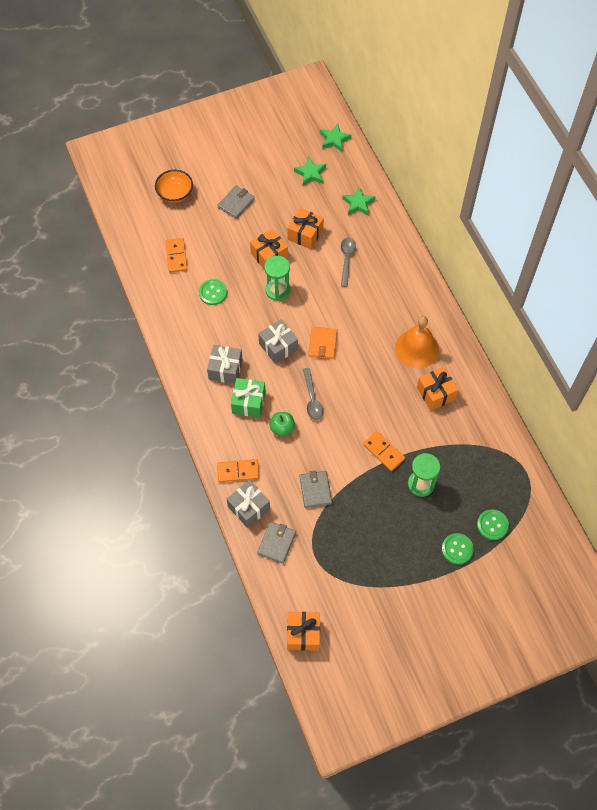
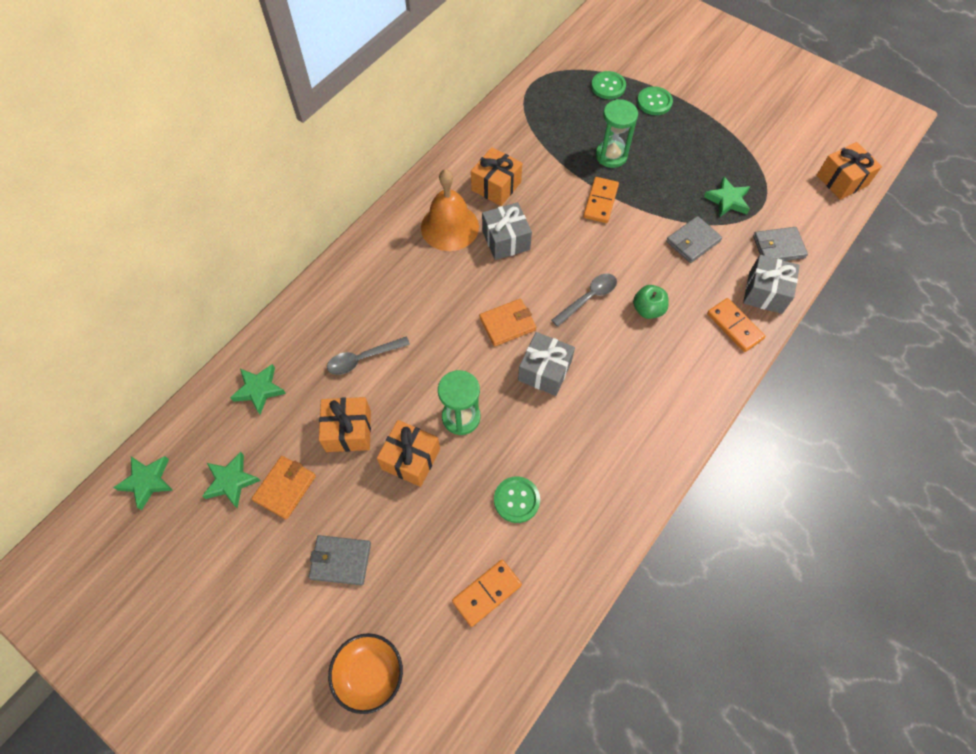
camera: 120 degrees left, 0 degrees up
grey gift [207,345,243,384] -> grey gift moved to [482,202,532,260]
green gift [231,378,266,418] -> none
none -> orange wallet [251,456,316,520]
none -> green star [704,176,750,218]

